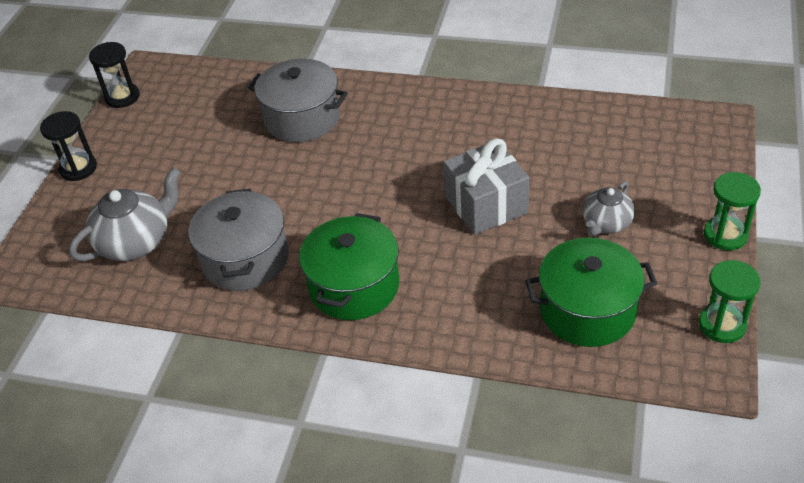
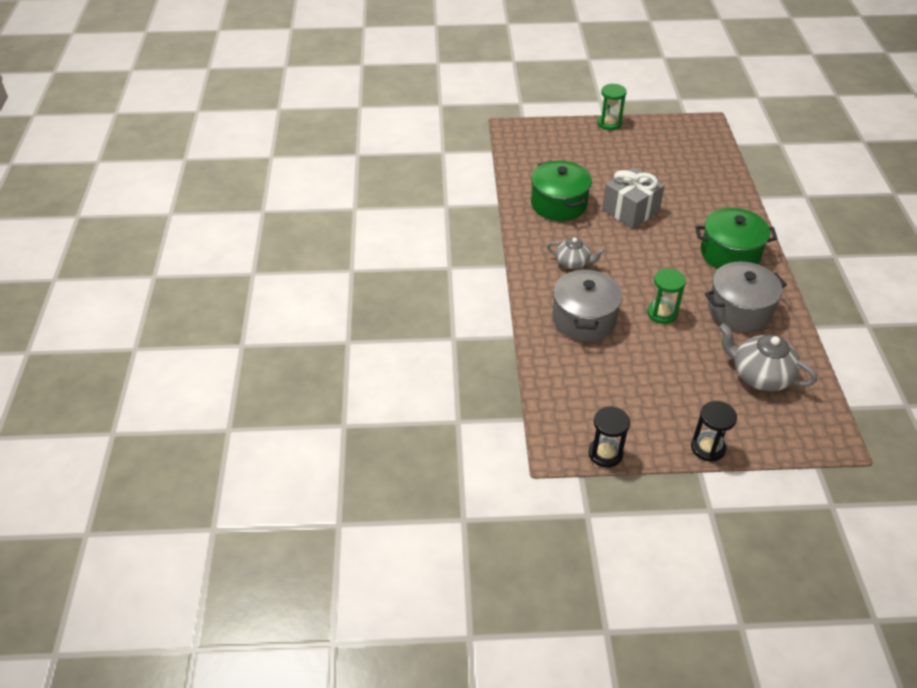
camera: 110 degrees left, 0 degrees up
green pot [525,238,657,347] -> green pot moved to [531,160,592,221]
grey teapot [582,181,635,236] -> grey teapot moved to [547,238,605,269]
green hourglass [699,260,760,343] -> green hourglass moved to [647,268,686,324]

